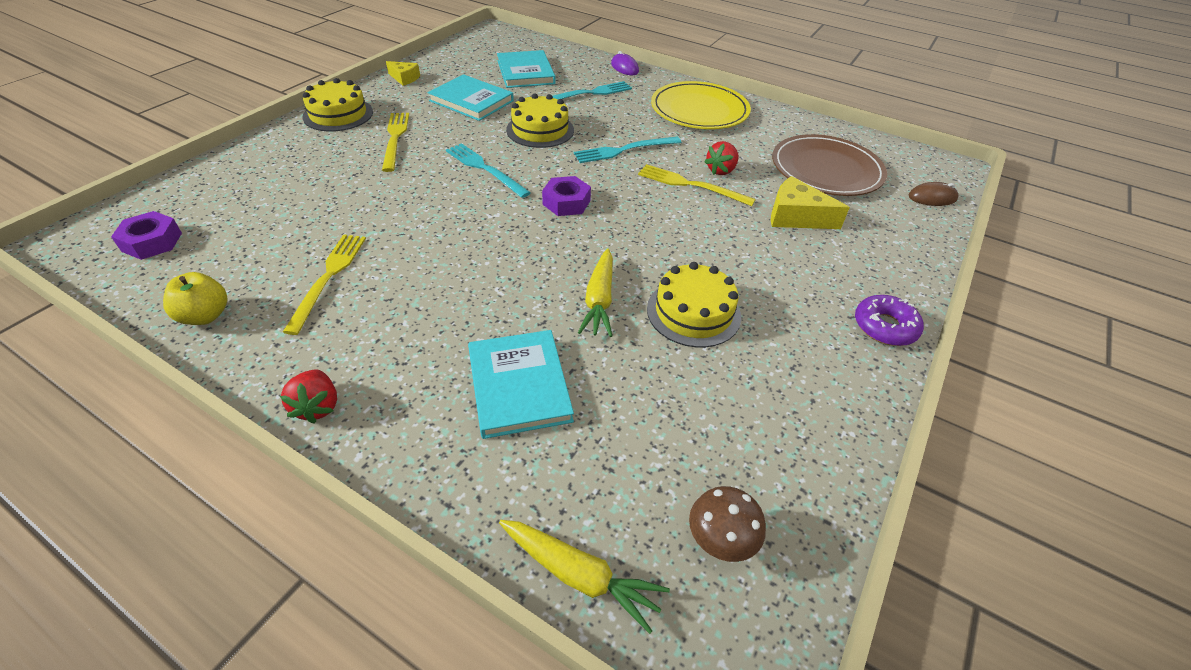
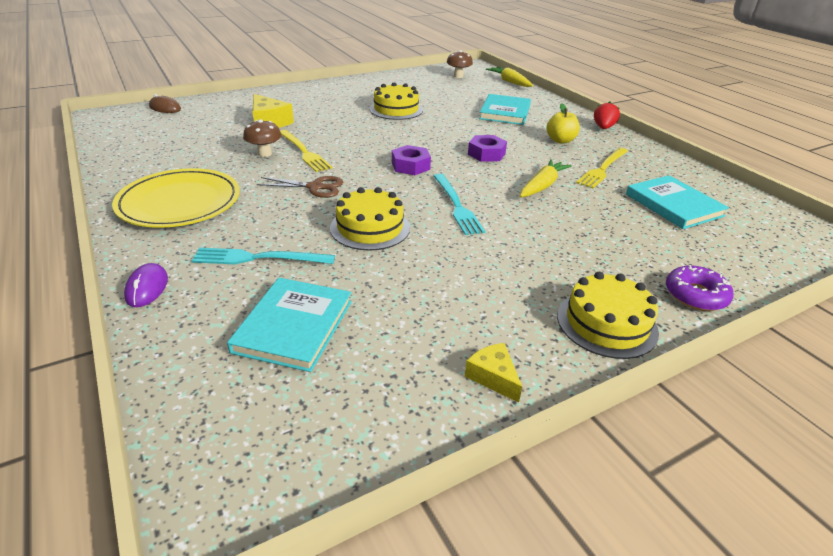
camera: 150 degrees left, 10 degrees down
purple nut [111,211,182,260] -> purple nut moved to [468,135,507,162]
yellow apple [163,272,228,325] -> yellow apple moved to [546,103,580,144]
yellow fork [382,113,409,172] -> none
turquoise book [428,74,514,121] -> turquoise book moved to [626,175,729,229]
turquoise fork [574,137,682,163] -> brown scissors [257,176,343,198]
yellow carrot [578,248,613,337] -> yellow carrot moved to [520,159,572,197]
red strawberry [704,141,739,175] -> brown mushroom [243,119,281,157]
brown plate [772,134,887,196] -> none
purple donut [855,295,924,346] -> purple donut moved to [666,265,734,311]

